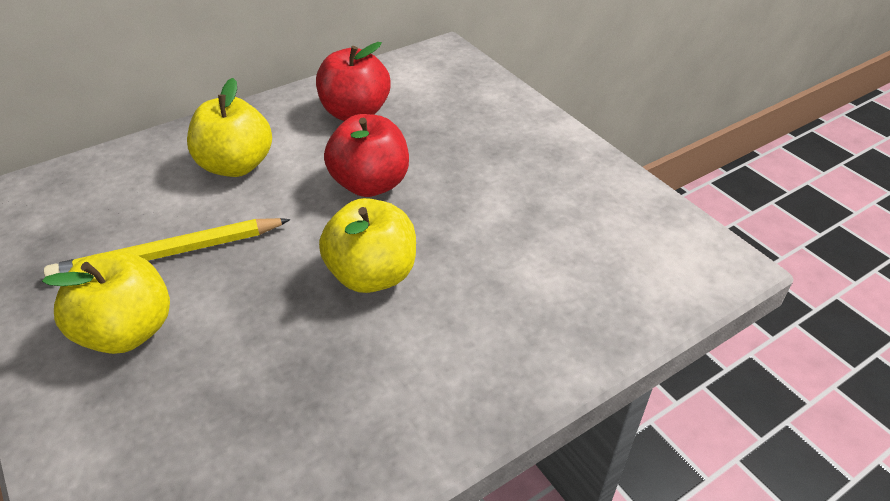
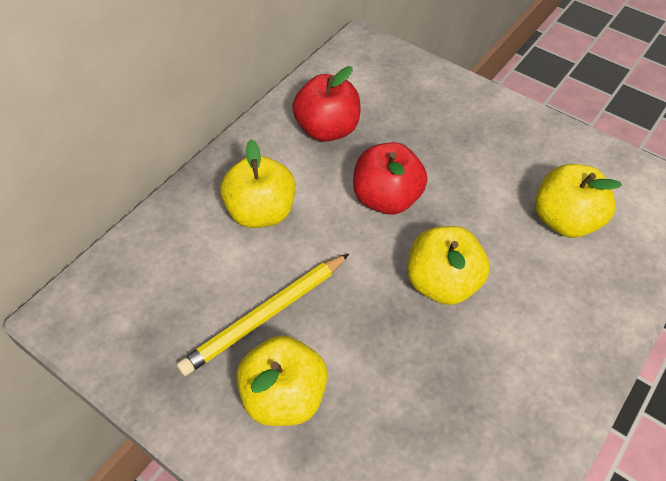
camera: 20 degrees left, 10 degrees up
none -> yellow apple [535,164,622,238]

